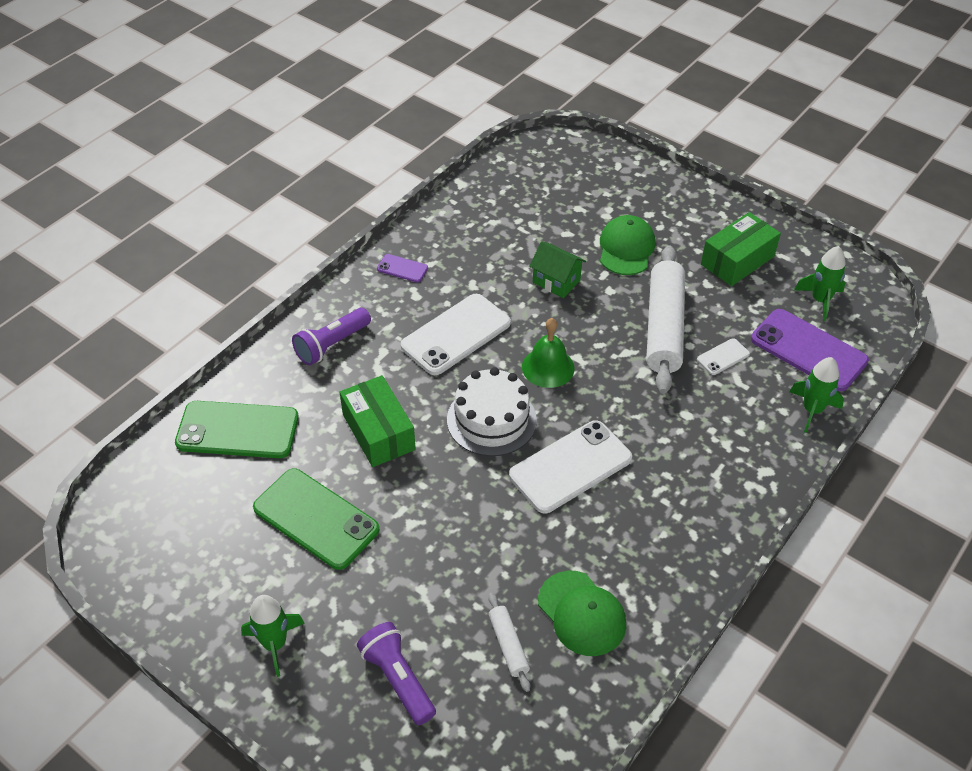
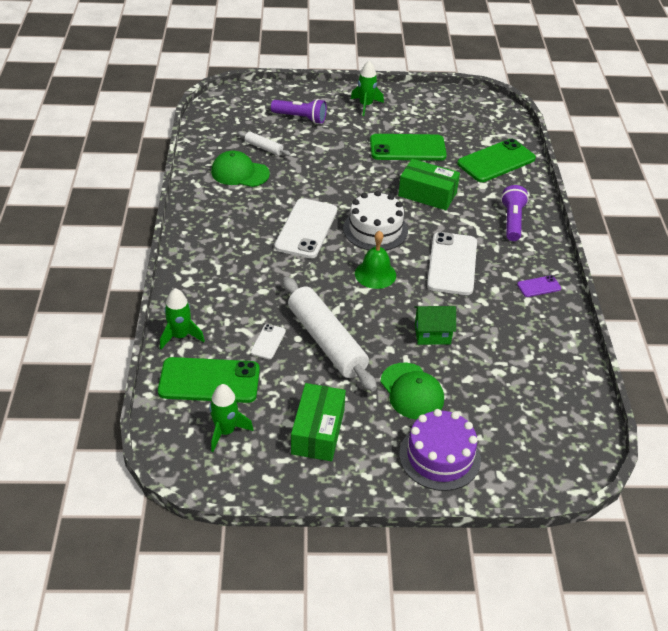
camera: 140 degrees right, 5 degrees down
purple phone [751,309,869,391] -> green phone [158,357,260,403]
none -> purple cake [399,409,481,491]

